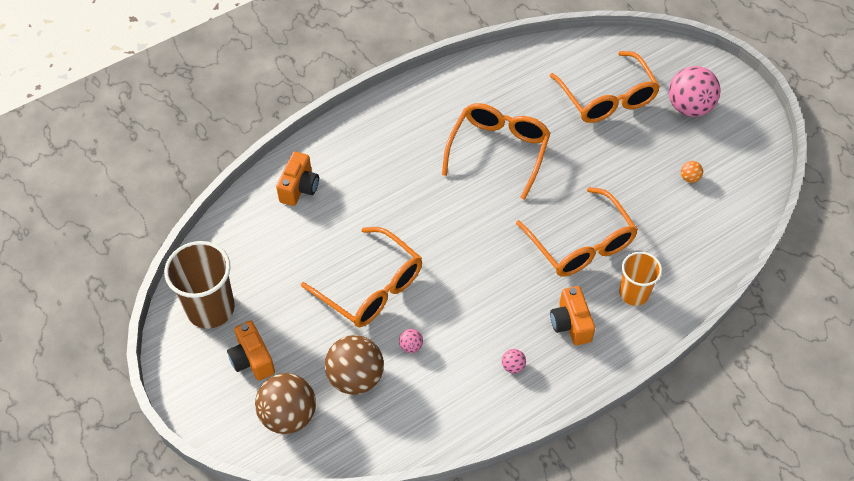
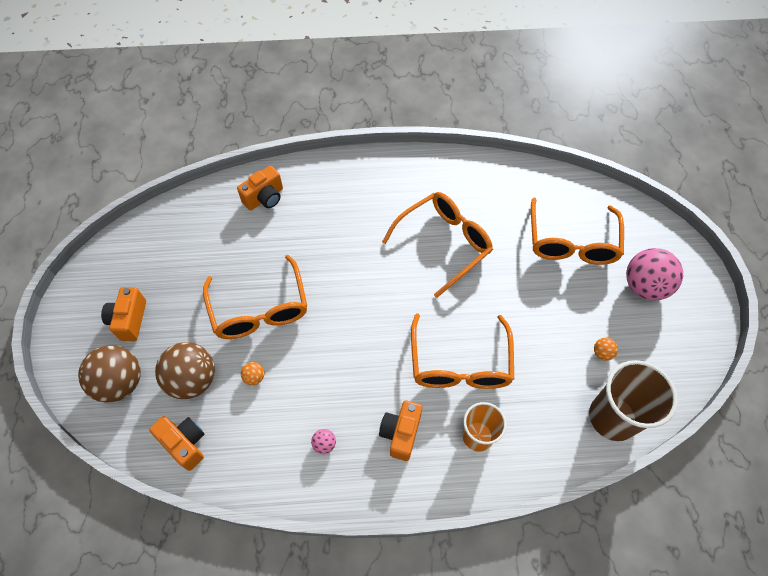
camera: 30 degrees right, 5 degrees up
brown cup [164,241,235,329] -> brown cup moved to [589,360,678,441]
pink ball [399,329,423,353] -> orange ball [241,362,264,385]
none -> orange camera [149,416,204,471]

